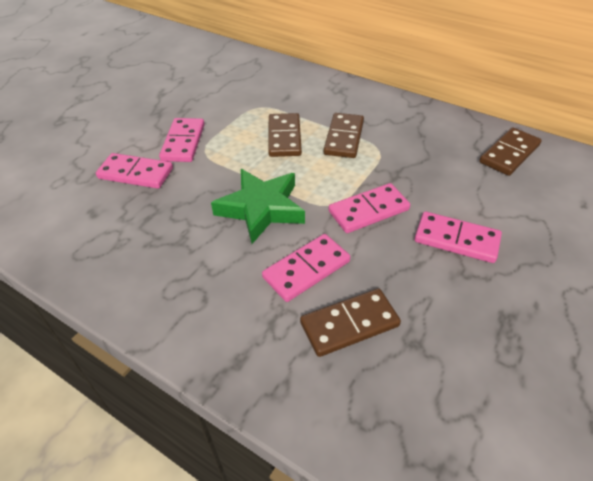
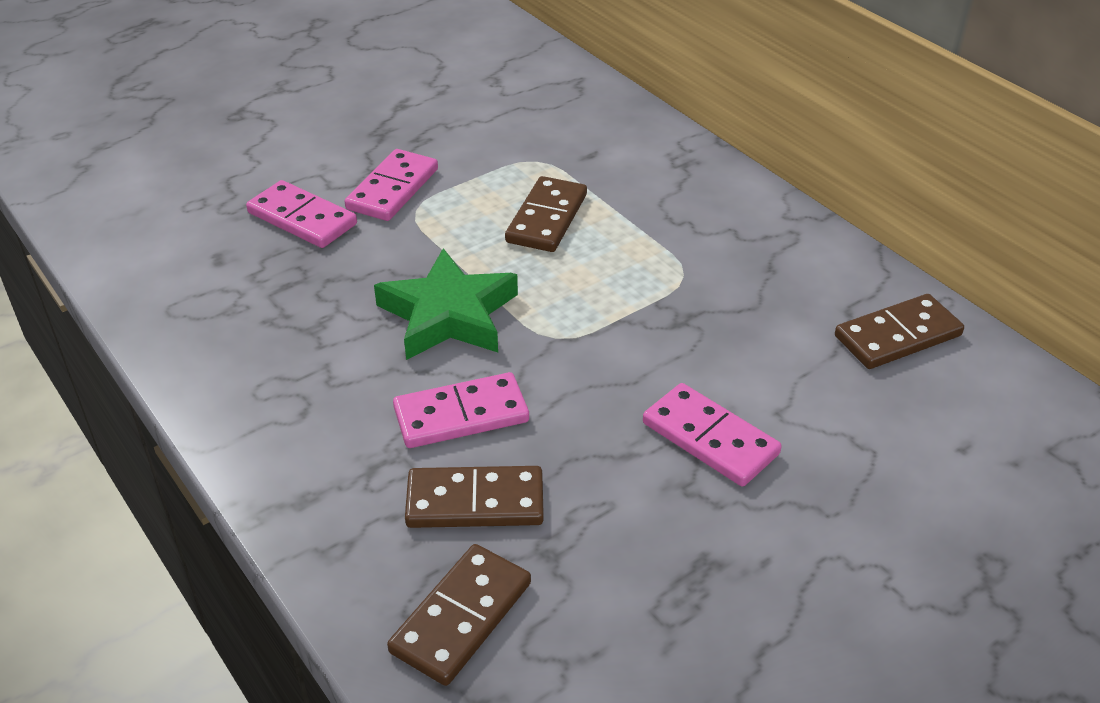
camera: 20 degrees right, 5 degrees down
brown domino [324,113,364,158] -> brown domino moved to [387,544,531,686]
pink domino [329,183,410,233] -> none

